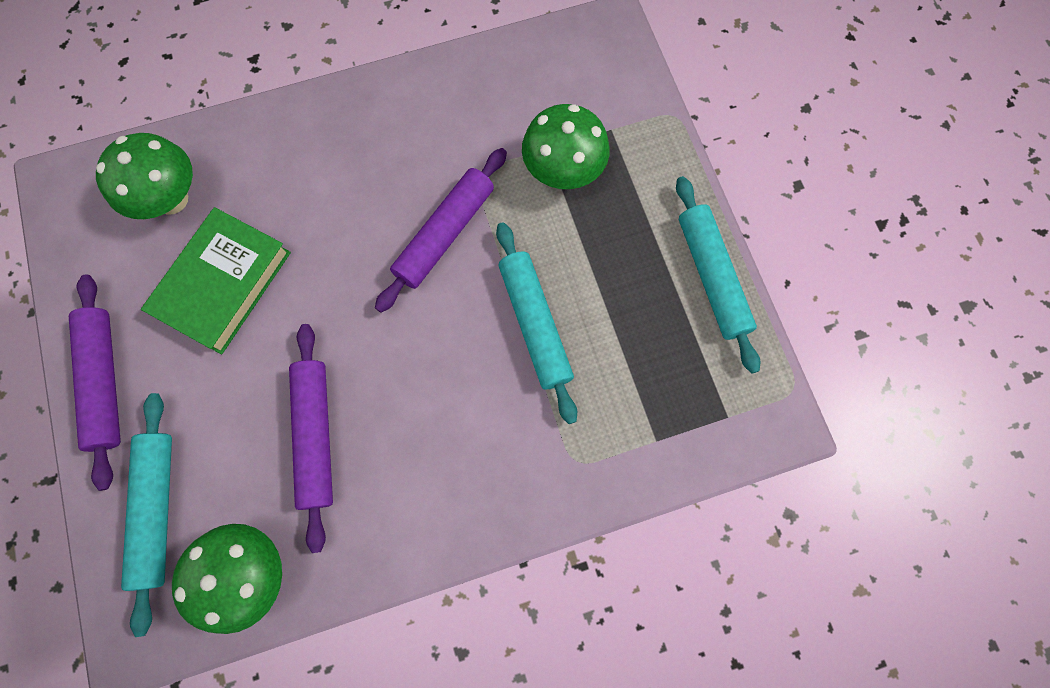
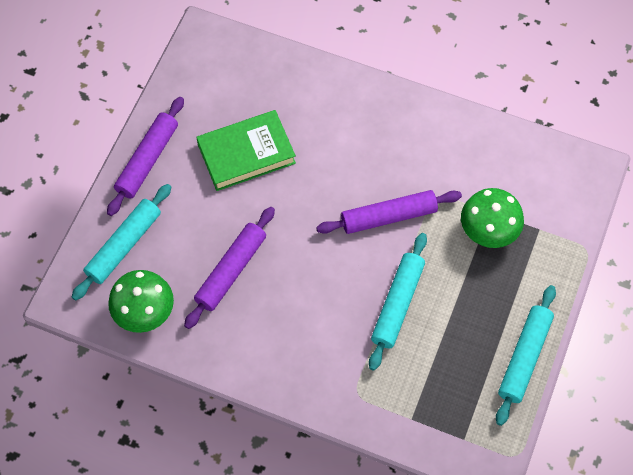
camera: 40 degrees right, 10 degrees down
green mushroom [96,133,193,219] -> none

